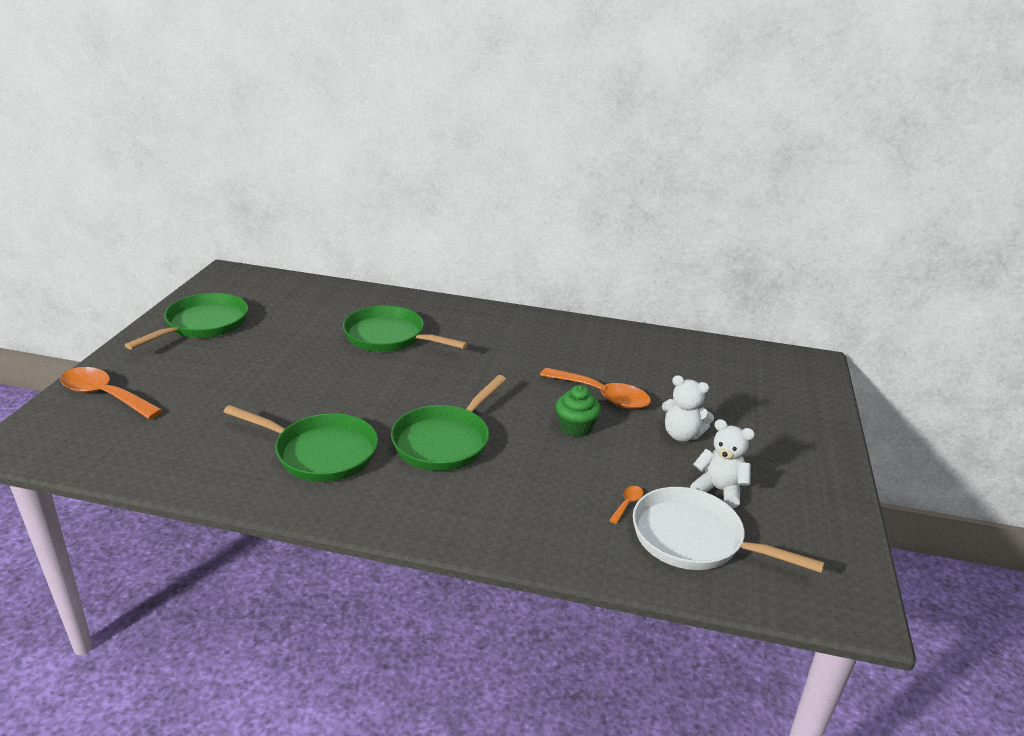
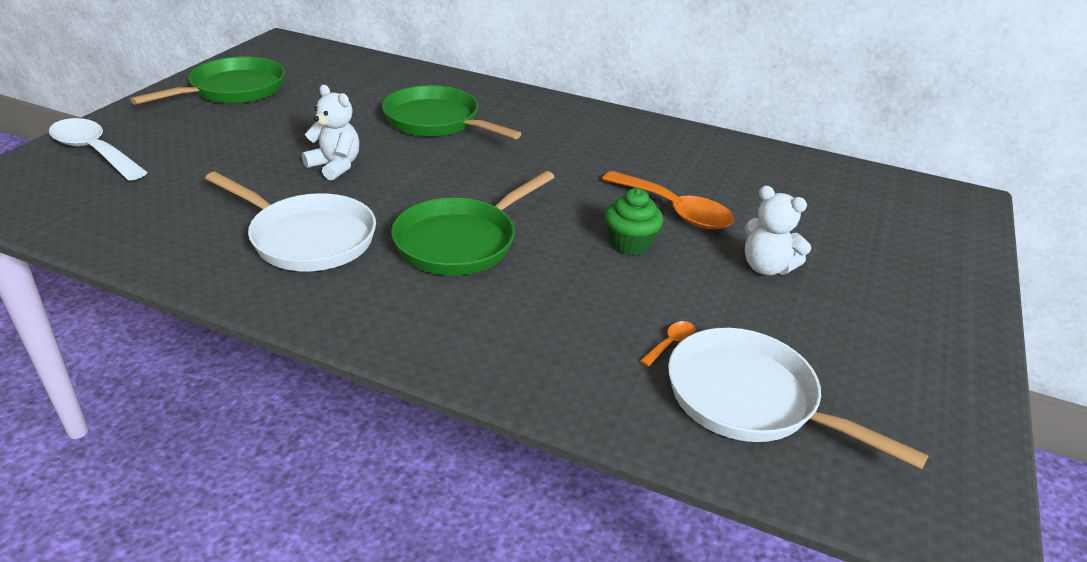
camera: 10 degrees right, 5 degrees up
orange spoon [60,367,163,419] -> white spoon [49,118,147,181]
green pan [223,405,378,482] -> white pan [205,172,376,271]
white teddy bear [690,419,755,509] -> white teddy bear moved to [302,85,359,181]

